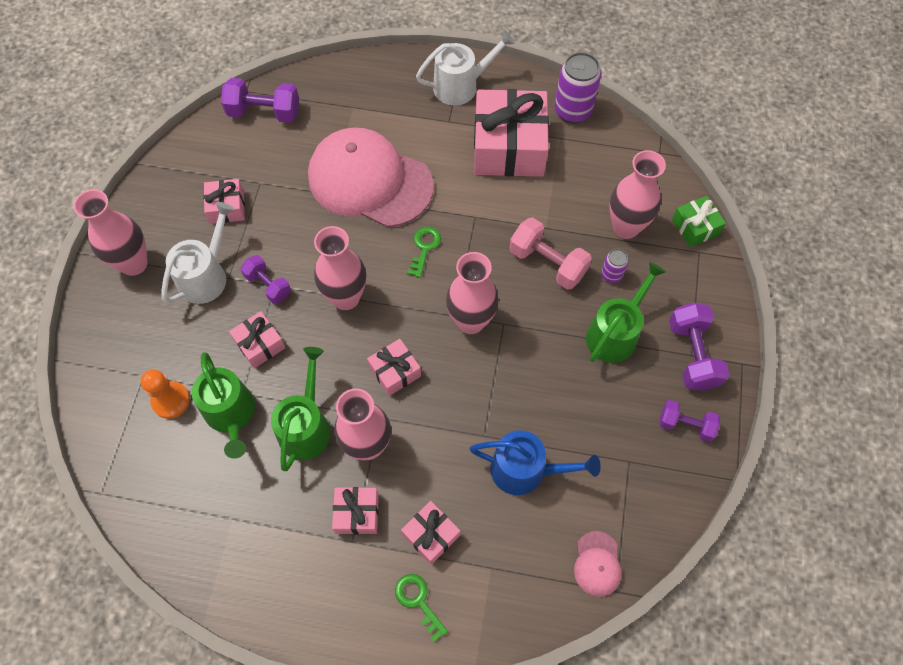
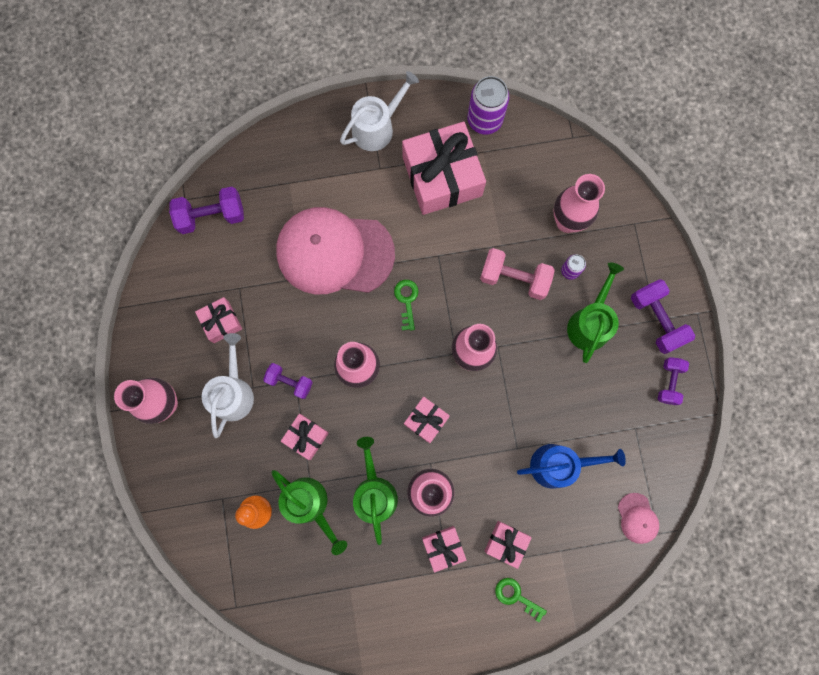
camera: 20 degrees left, 15 degrees up
purple dumbbell [659,400,720,442] -> purple dumbbell turned 75 degrees counterclockwise [658,357,689,405]
green gift [672,196,726,247] -> none

